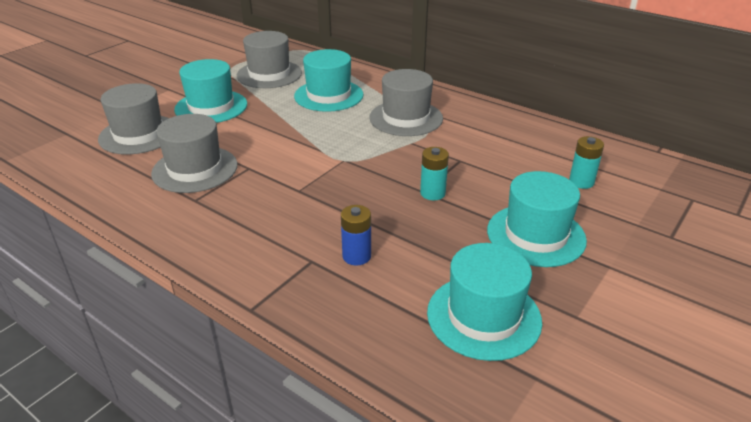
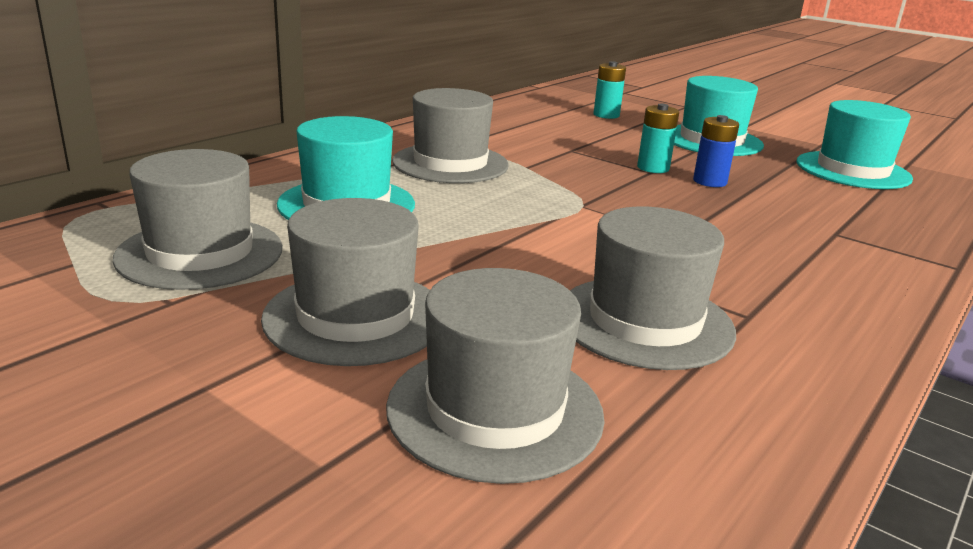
camera: 90 degrees left, 10 degrees down
turquoise hat [174,59,247,123] -> grey hat [261,198,430,366]
blue battery [341,205,371,265] -> blue battery moved to [693,115,739,187]

